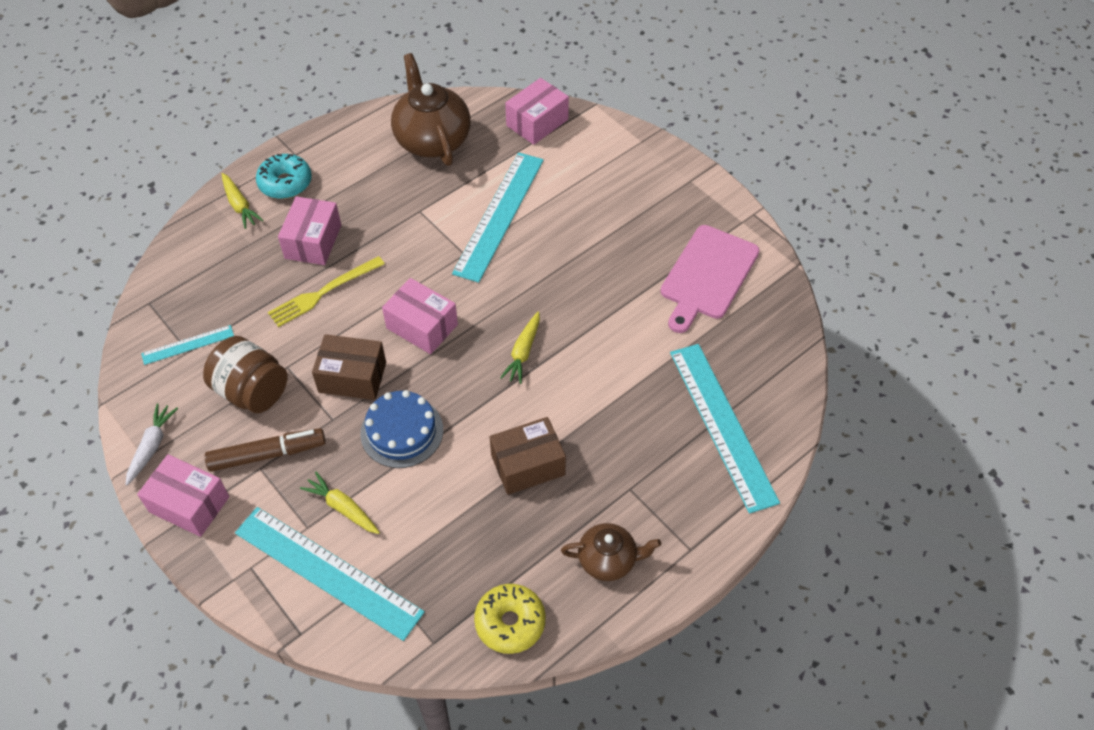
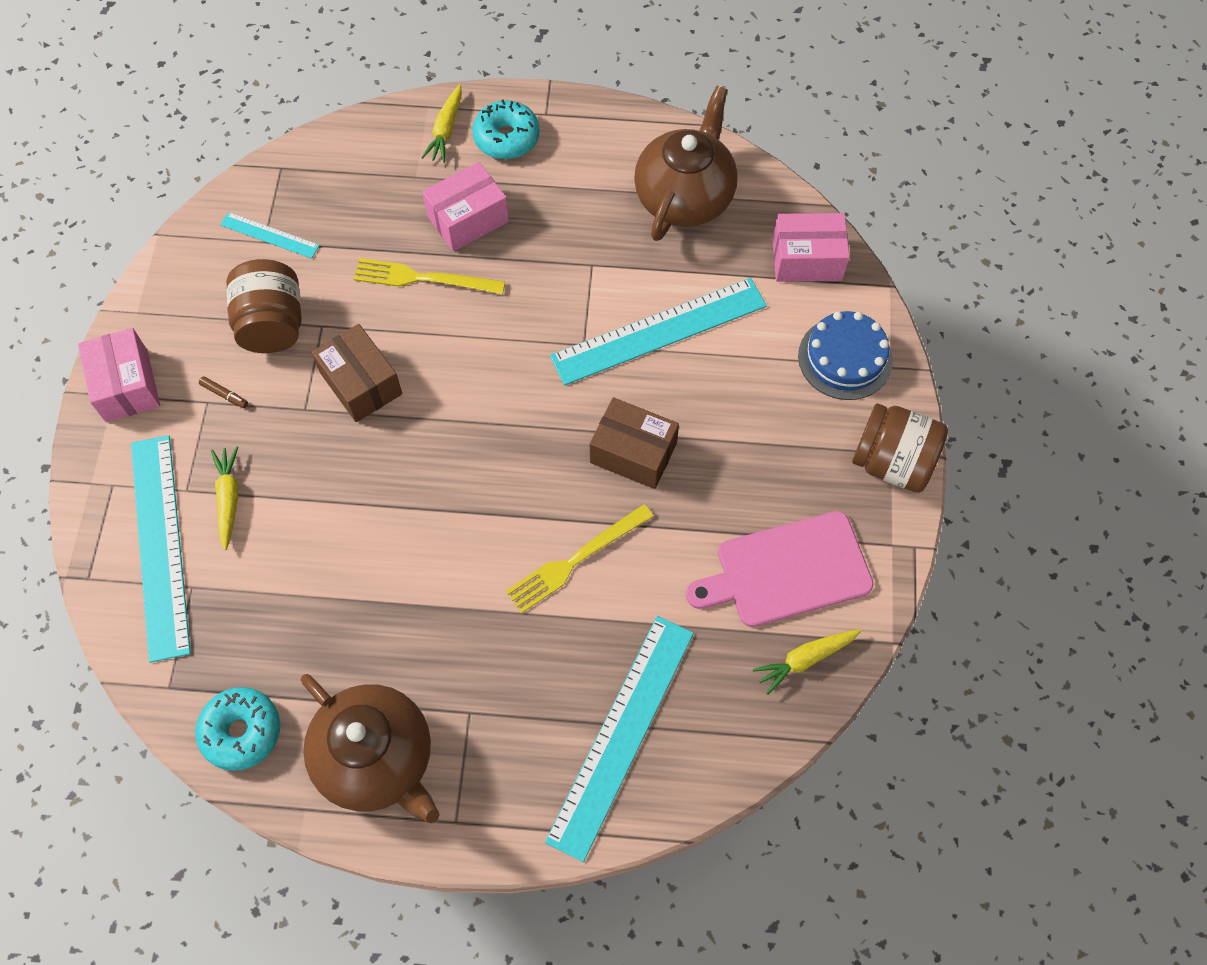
camera: 45 degrees right, 10 degrees up
white carrot [126,403,178,485] -> none
brown marker [205,428,326,472] -> brown marker [199,376,248,408], size x0.42
blue cake [360,390,443,468] -> blue cake moved to [798,311,893,400]
pink box [382,278,458,354] -> none
yellow donut [474,584,546,654] -> turquoise donut [195,687,280,771]
brown box [490,417,566,495] -> brown box moved to [590,397,679,489]
yellow carrot [500,311,540,384] -> yellow carrot moved to [753,629,861,695]
brown teapot [561,523,661,581] -> brown teapot [301,674,440,823], size x1.73
none -> yellow fork [506,504,654,613]
none -> brown jar [852,403,948,493]

